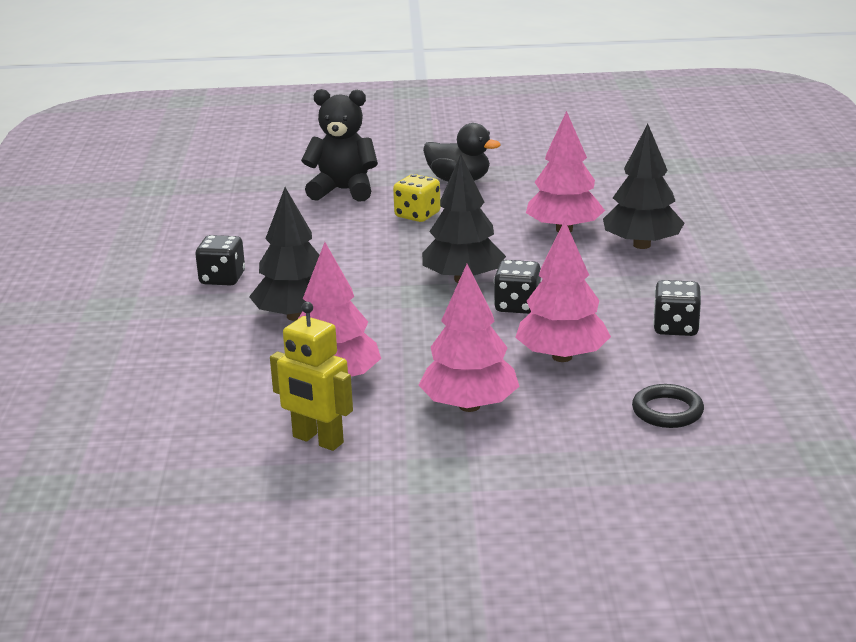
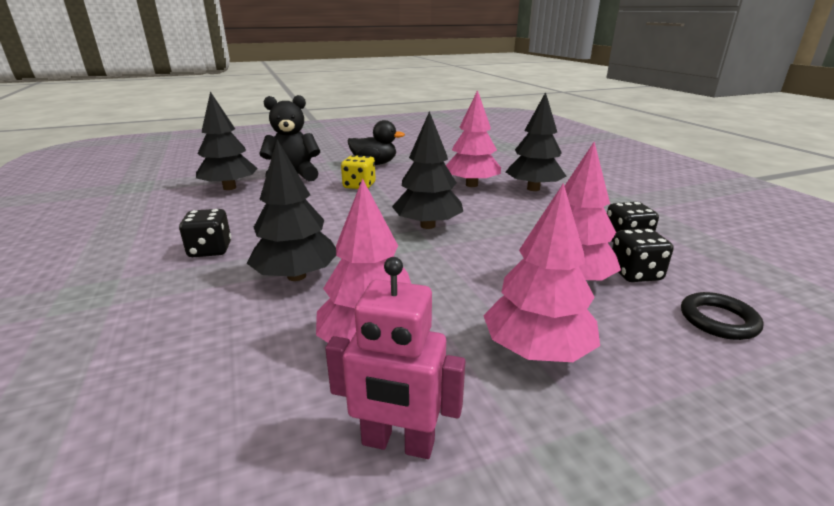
camera: 20 degrees left, 0 degrees up
yellow robot [270,302,353,451] -> pink robot [325,257,466,459]
black dice [494,260,541,314] -> black dice moved to [612,228,674,282]
none -> black tree [196,92,258,190]

